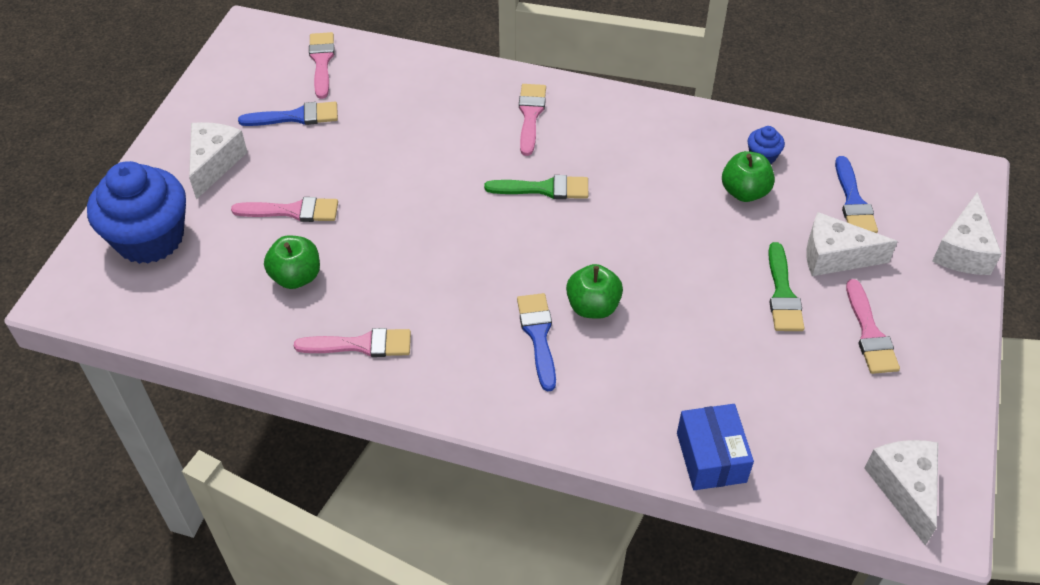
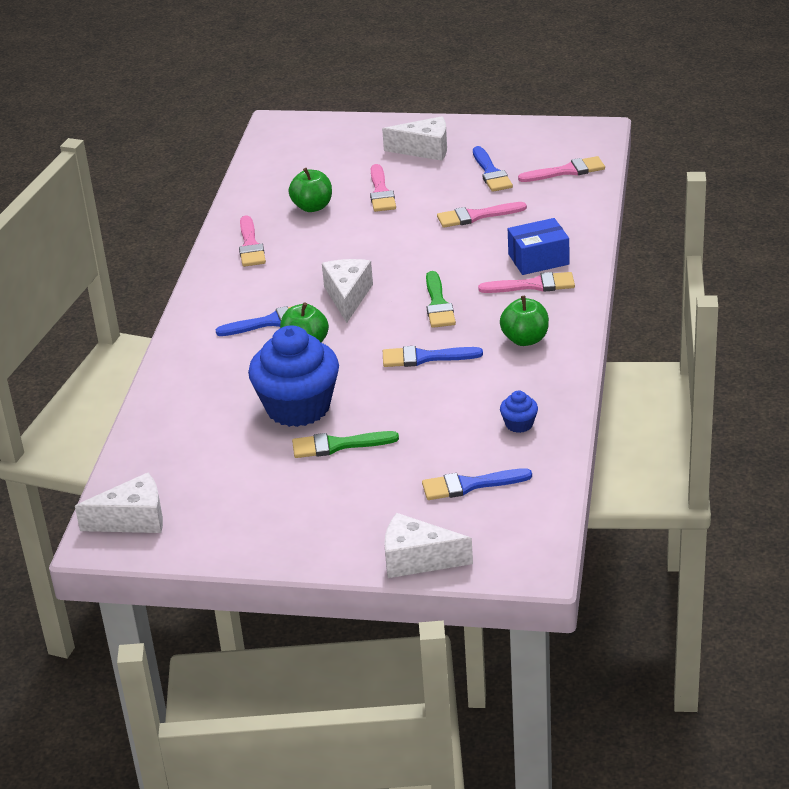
camera: 85 degrees right, 15 degrees down
blue cupcake [87,161,186,264] -> blue cupcake moved to [248,325,339,427]
blue box [677,404,754,490] -> blue box moved to [508,218,569,275]
green apple [722,151,775,202] -> green apple moved to [500,296,549,346]
white cheese [806,212,898,276] -> white cheese moved to [322,259,373,323]
pink brush [846,279,900,374] -> pink brush moved to [437,202,527,228]
none -> blue brush [383,346,483,367]

